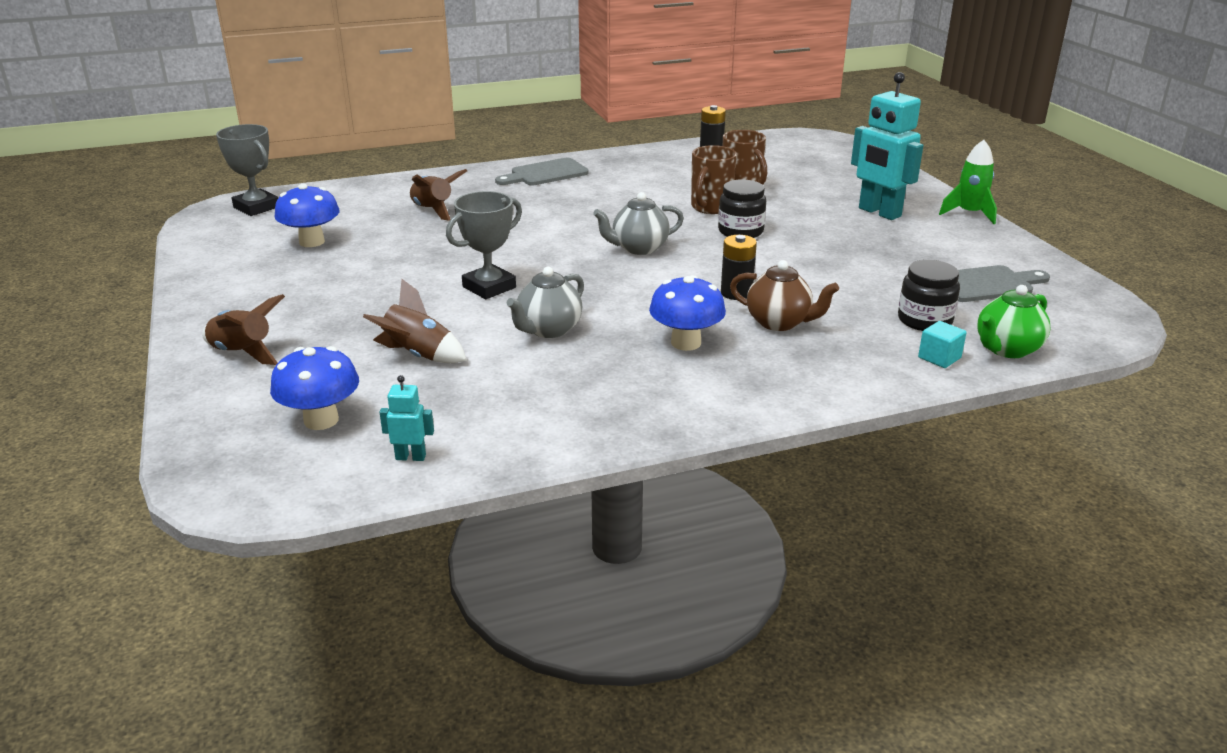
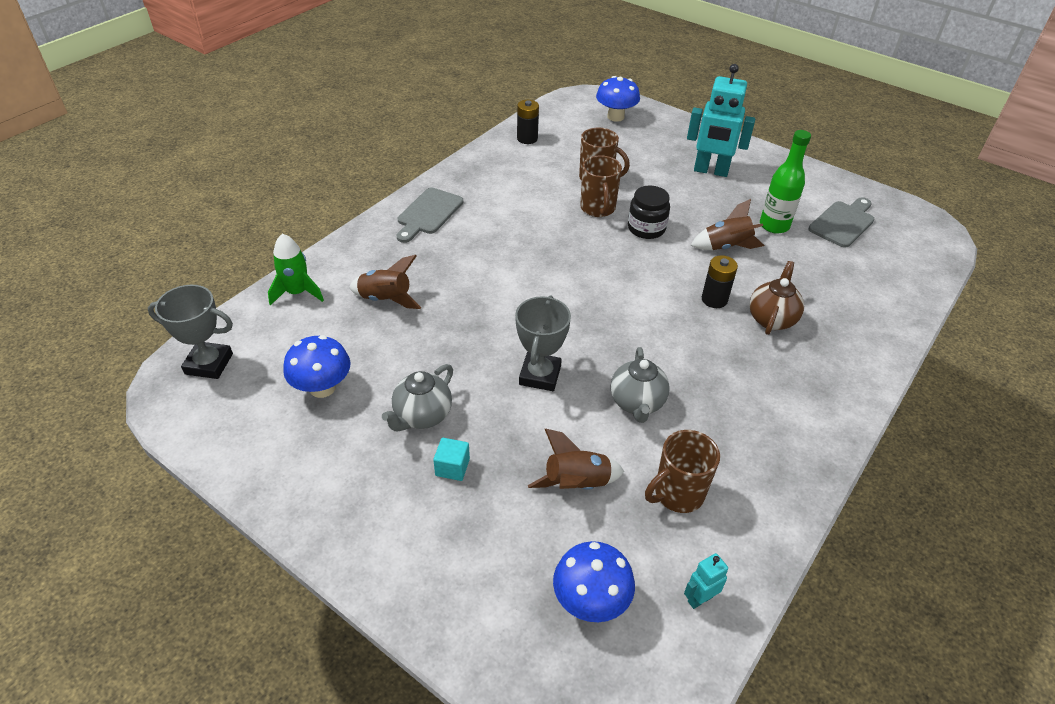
camera: 35 degrees left, 15 degrees up
brown rocket [202,294,285,365] -> brown rocket moved to [691,199,764,250]
grey teapot [593,192,684,255] -> grey teapot moved to [382,364,453,431]
blue mushroom [649,275,726,351] -> blue mushroom moved to [596,76,640,122]
brown teapot [730,260,839,331] -> brown teapot turned 60 degrees counterclockwise [749,261,804,335]
black jar [898,260,960,331] -> none
turquoise cube [918,321,967,368] -> turquoise cube moved to [433,438,470,481]
green rocket [939,140,997,224] -> green rocket moved to [268,234,324,306]
green teapot [977,285,1051,358] -> none
none -> brown mug [645,430,720,513]
none -> green bottle [760,130,811,234]

